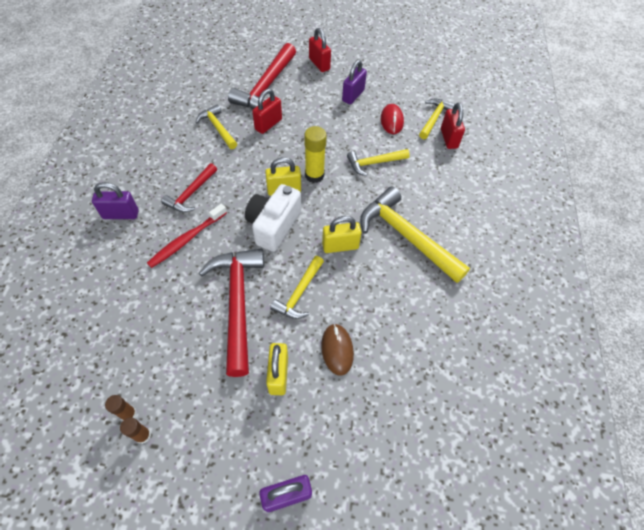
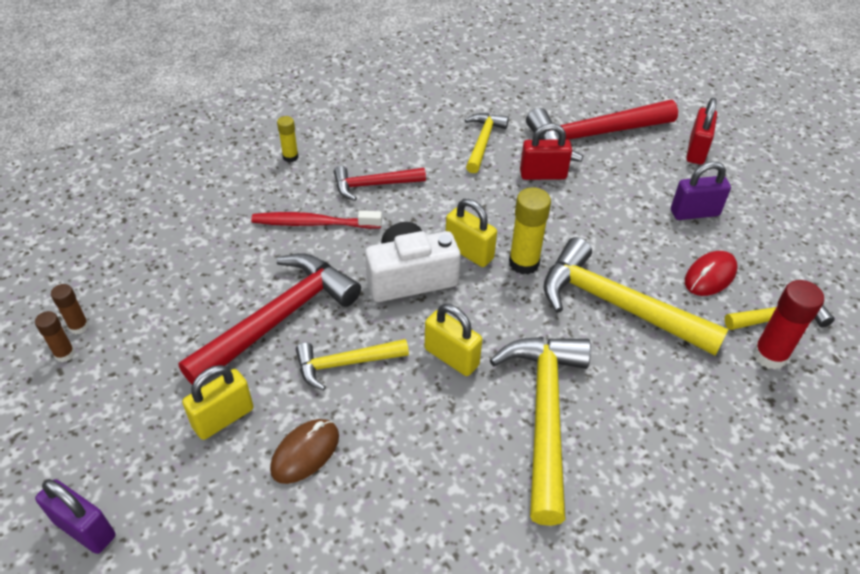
camera: 50 degrees right, 10 degrees down
purple padlock [92,182,139,219] -> yellow glue stick [277,116,299,162]
yellow hammer [347,149,410,176] -> yellow hammer [544,237,729,356], size x1.77
red padlock [441,103,465,149] -> red glue stick [753,280,824,370]

